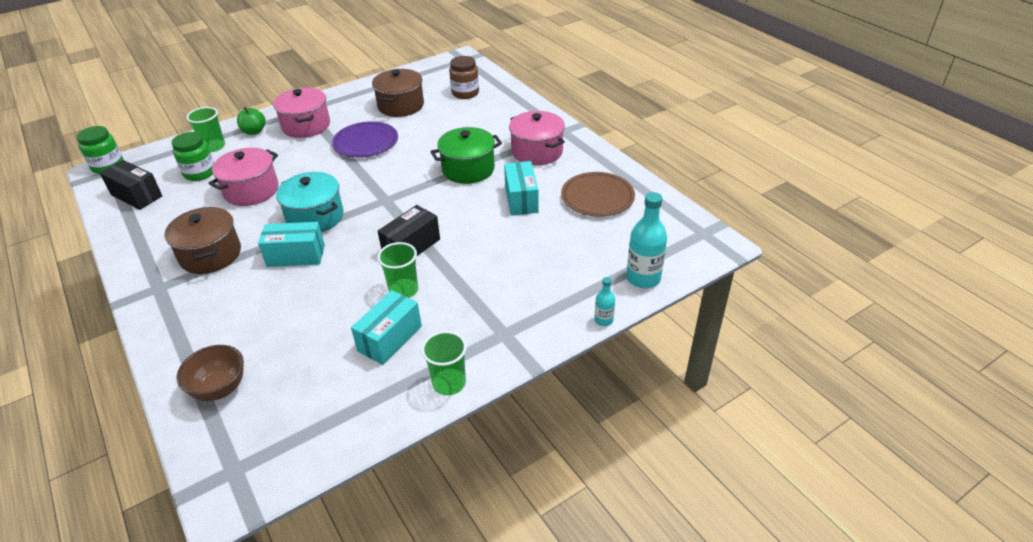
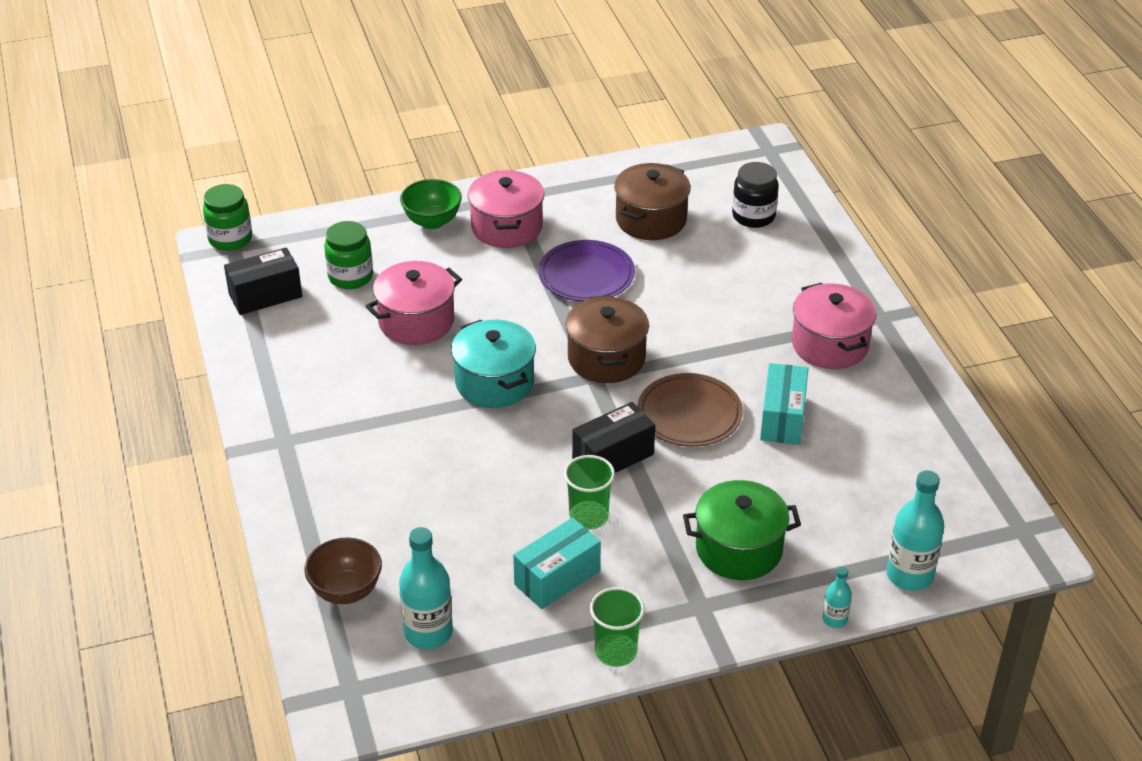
camera: 15 degrees right, 0 degrees up
black box [100,160,162,210] -> black box turned 75 degrees counterclockwise [224,247,302,315]
brown pot [165,207,241,274] -> brown pot moved to [565,295,649,383]
green cup [186,107,225,152] -> none
green apple [237,107,266,135] -> green bowl [400,179,462,229]
turquoise box [258,222,325,267] -> none
green pot [430,127,502,184] -> green pot moved to [683,480,801,580]
brown jar [449,56,479,99] -> black jar [732,162,779,228]
brown plate [561,172,635,217] -> brown plate moved to [637,373,743,447]
none -> turquoise bottle [399,527,453,649]

